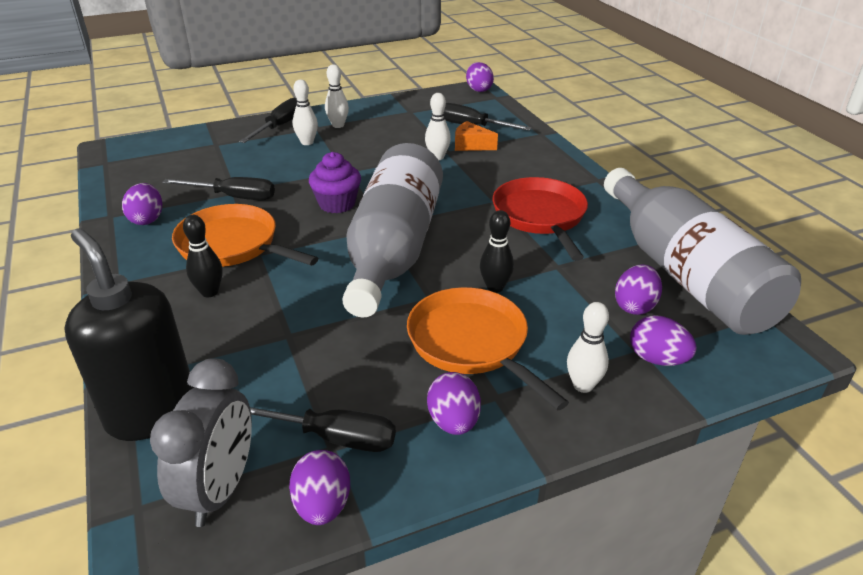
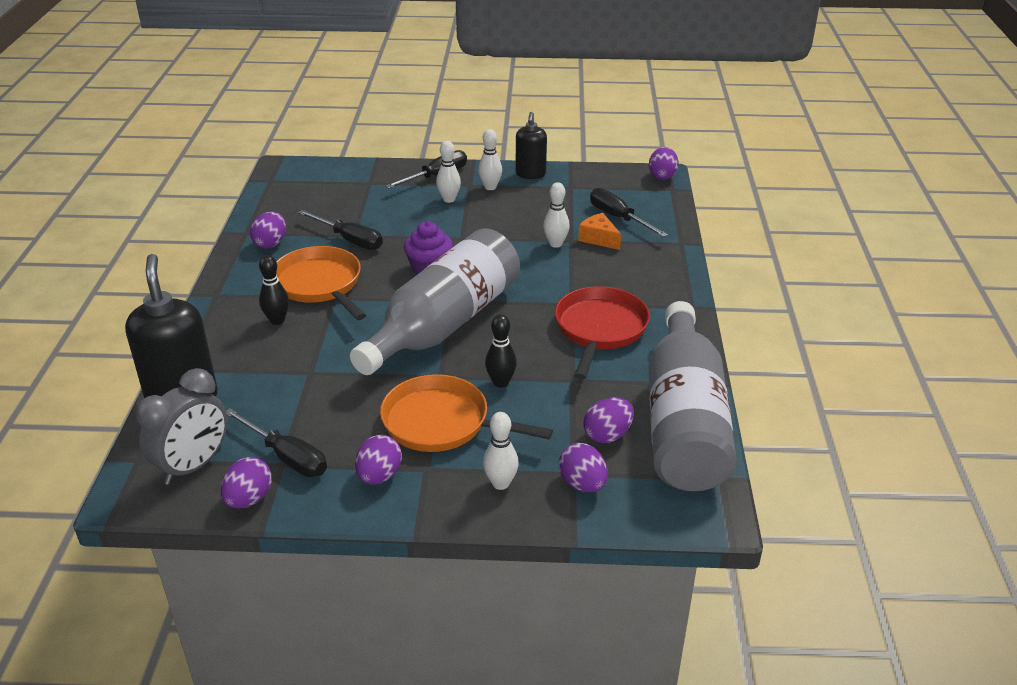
camera: 25 degrees right, 0 degrees up
orange pan [407,287,569,411] -> orange pan turned 60 degrees counterclockwise [380,374,553,452]
none -> black soap dispenser [516,112,547,179]

